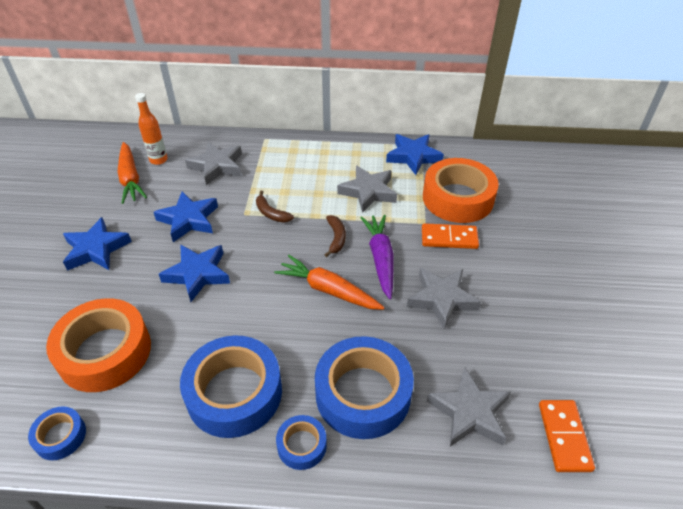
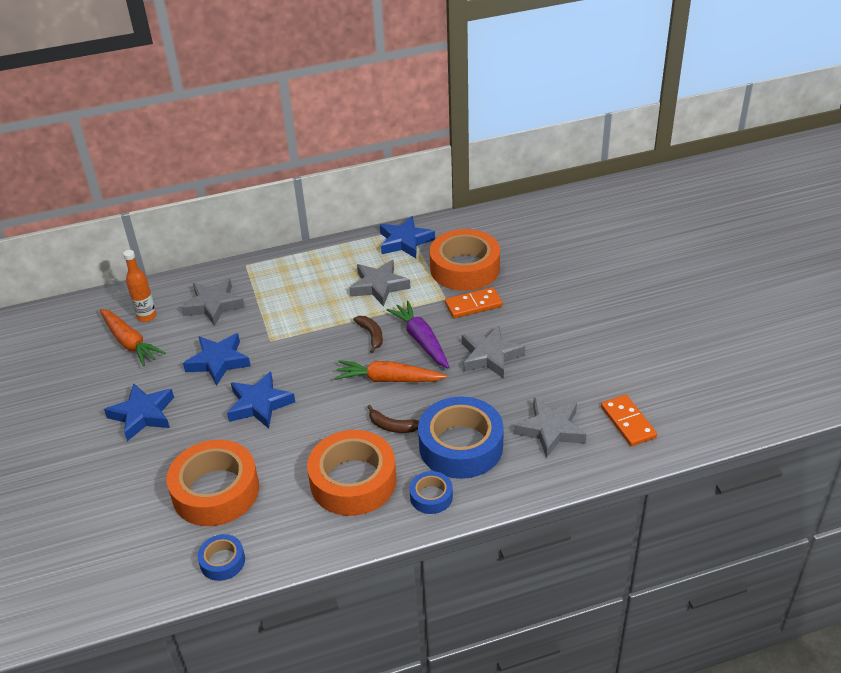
camera: 20 degrees left, 5 degrees down
blue tape [180,335,282,438] -> orange tape [307,430,397,516]
brown banana [256,191,294,223] -> brown banana moved to [367,405,419,433]

